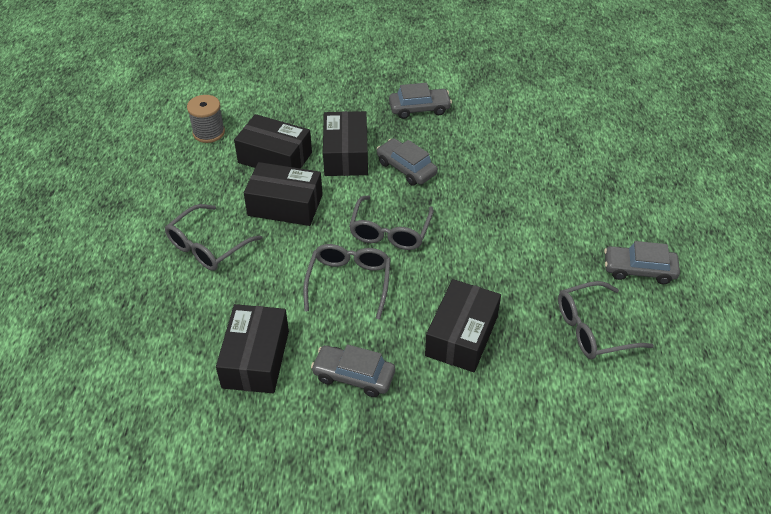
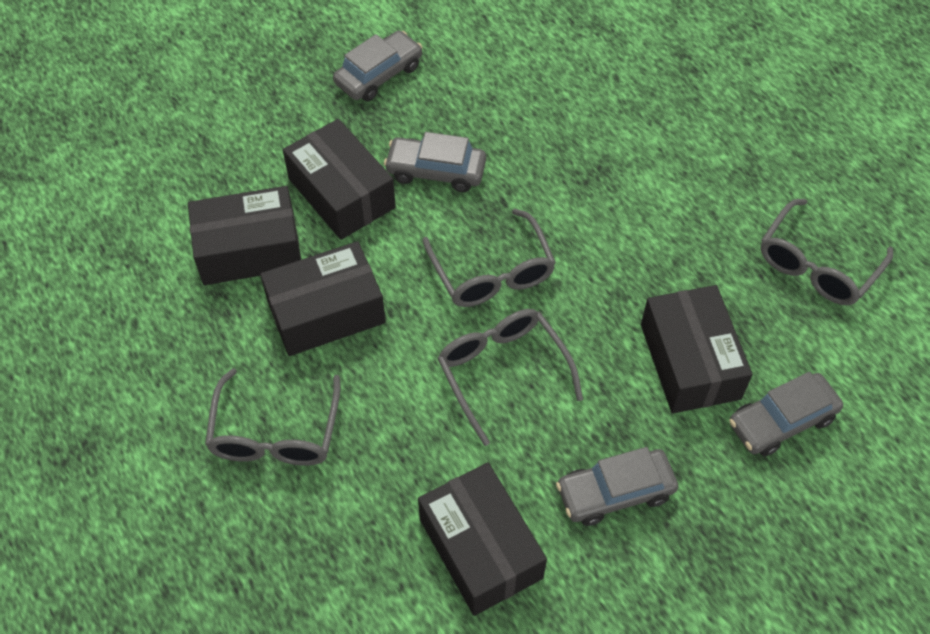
camera: 35 degrees left, 10 degrees up
grey spool [187,95,225,143] -> none
grey car [604,241,680,284] -> grey car moved to [729,372,843,456]

